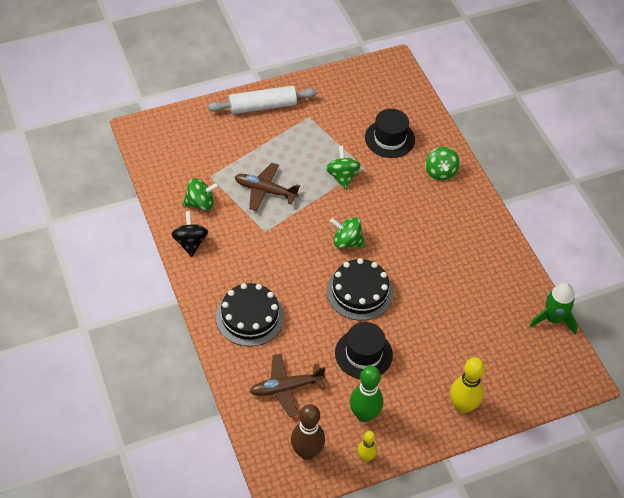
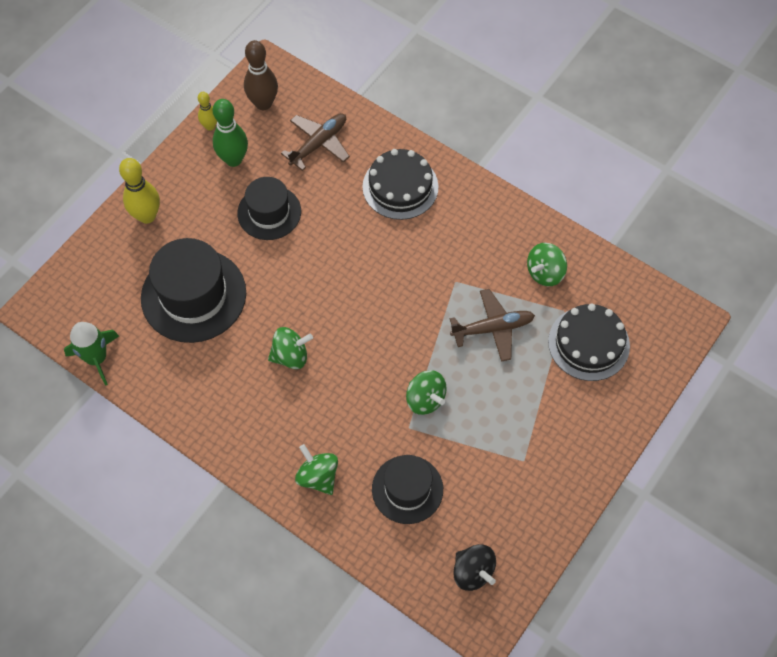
camera: 150 degrees right, 10 degrees up
black spinning top [171,211,208,257] -> black spinning top moved to [453,544,496,591]
white rolling pin [208,86,317,114] -> none
black cake [326,258,394,321] -> black cake moved to [548,304,630,381]
green spinning top [330,217,365,248] -> green spinning top moved to [268,327,313,369]
none -> black hat [141,238,246,343]

